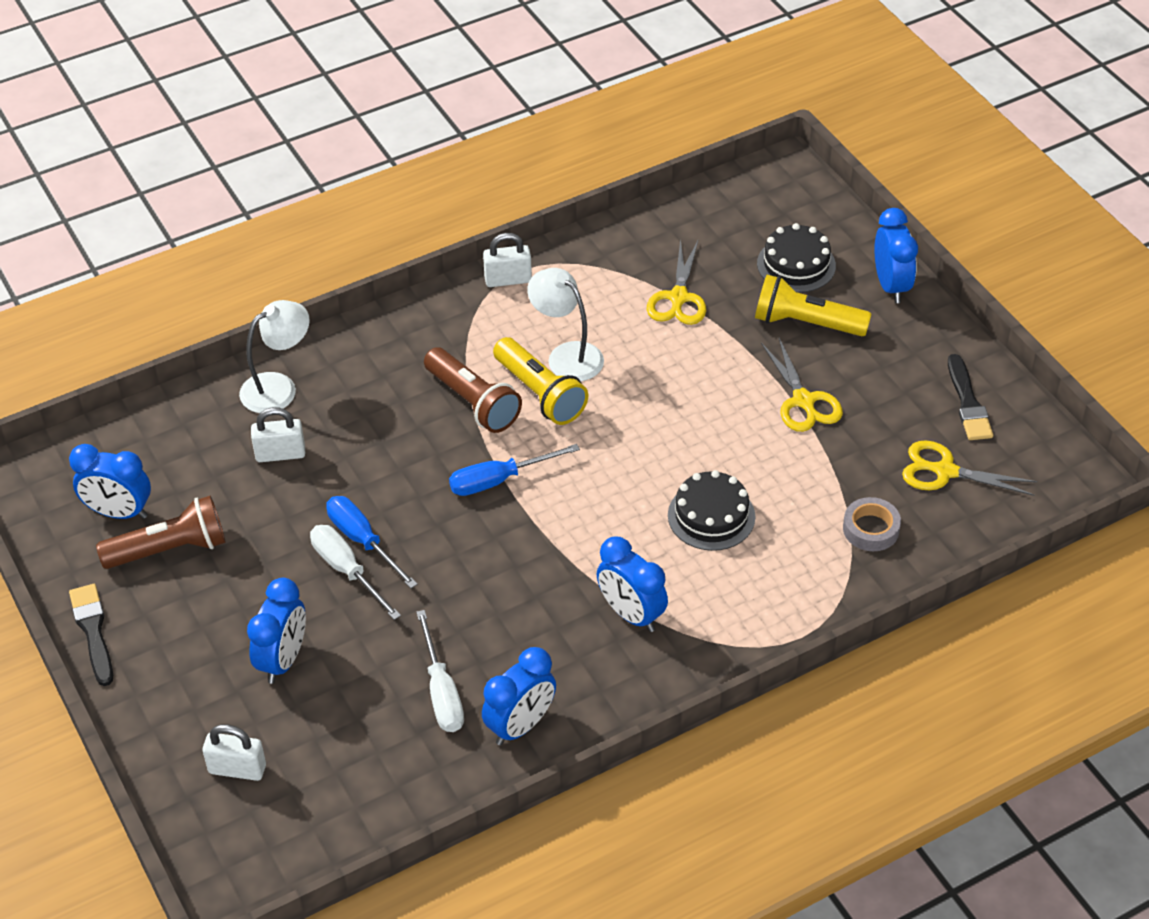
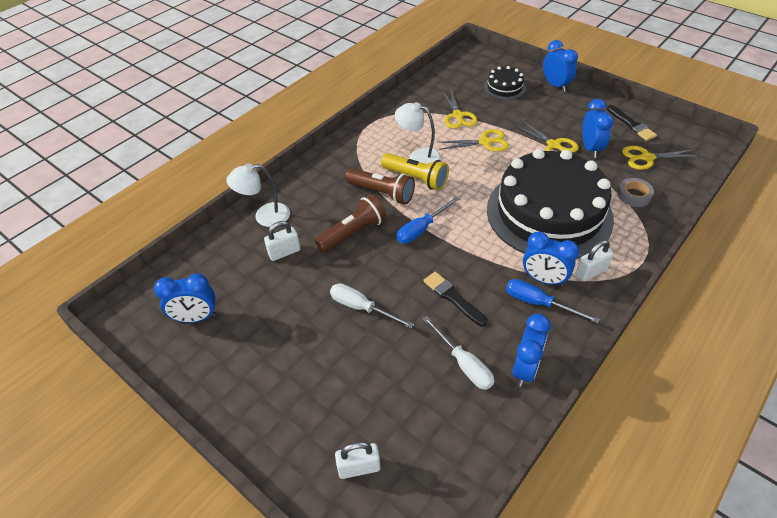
camera: 20 degrees left, 0 degrees up
black brush [69,584,113,686] -> black brush moved to [423,272,487,327]
brown flashlight [96,496,225,569] -> brown flashlight moved to [315,194,387,252]
white lamp [239,300,310,413] -> white lamp turned 135 degrees counterclockwise [226,163,290,227]
blue clock [247,578,306,684] -> blue clock moved to [582,99,614,158]
blue screwdriver [326,496,418,588] -> blue screwdriver moved to [506,279,599,323]
white padlock [483,233,532,287] -> white padlock moved to [576,240,614,282]
black cake [668,470,755,551] -> black cake [487,149,614,259], size x2.40
yellow flashlight [755,275,871,336] -> none
none -> yellow scissors [438,129,509,152]

